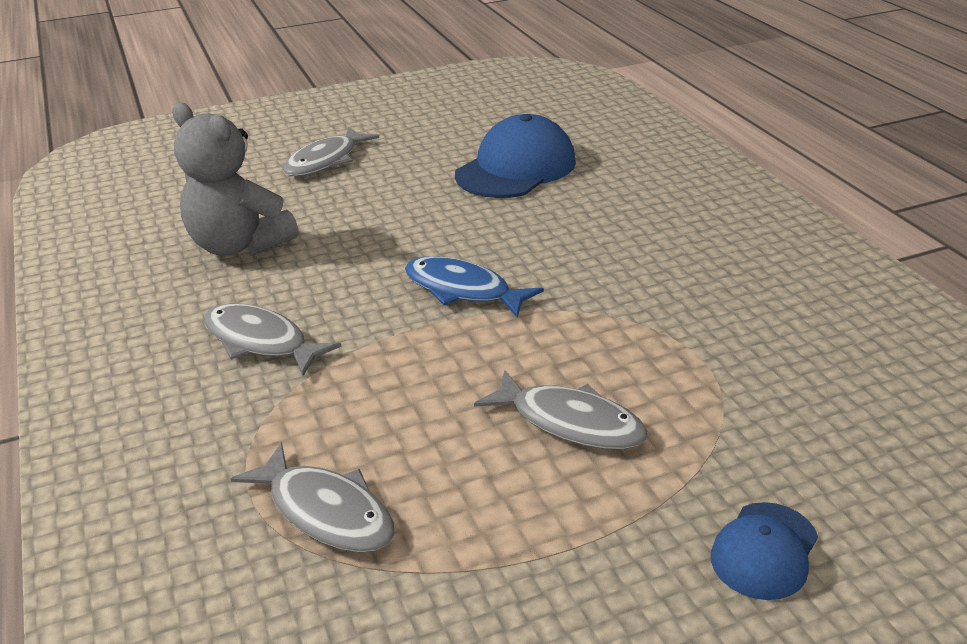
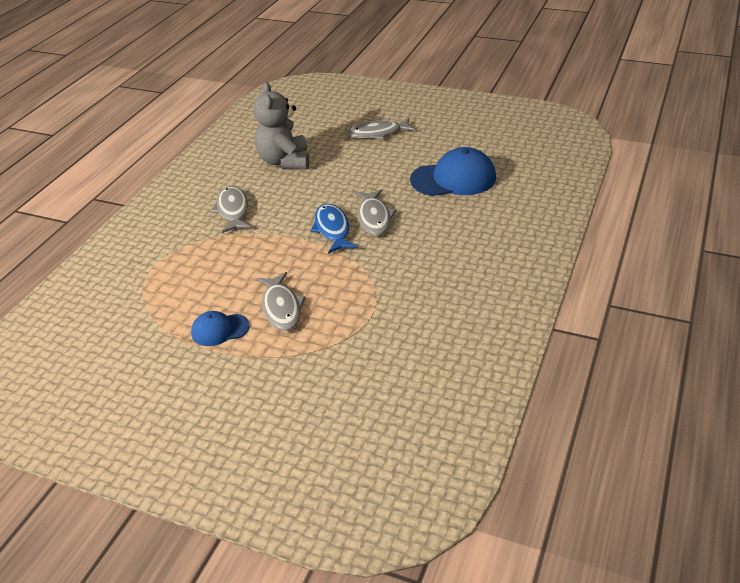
camera: 45 degrees right, 5 degrees up
grey fish [231,443,395,553] -> grey fish moved to [355,189,396,235]
blue cap [711,502,818,600] -> blue cap moved to [191,311,249,346]

